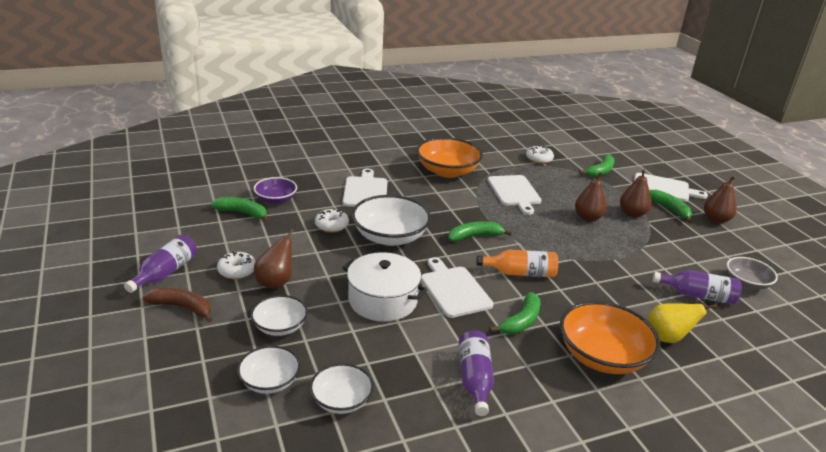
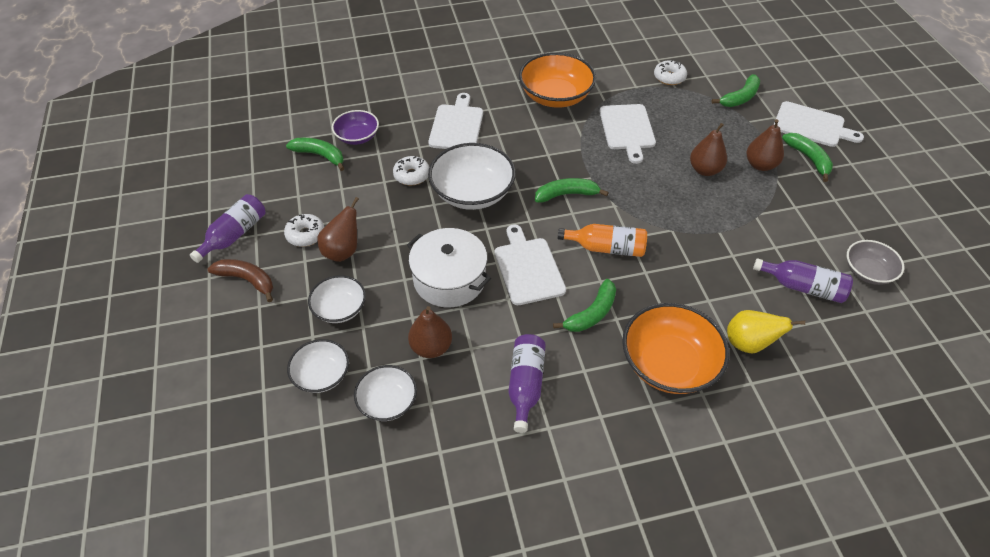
camera: 10 degrees right, 20 degrees up
brown pear [704,176,737,224] -> brown pear moved to [408,306,452,358]

